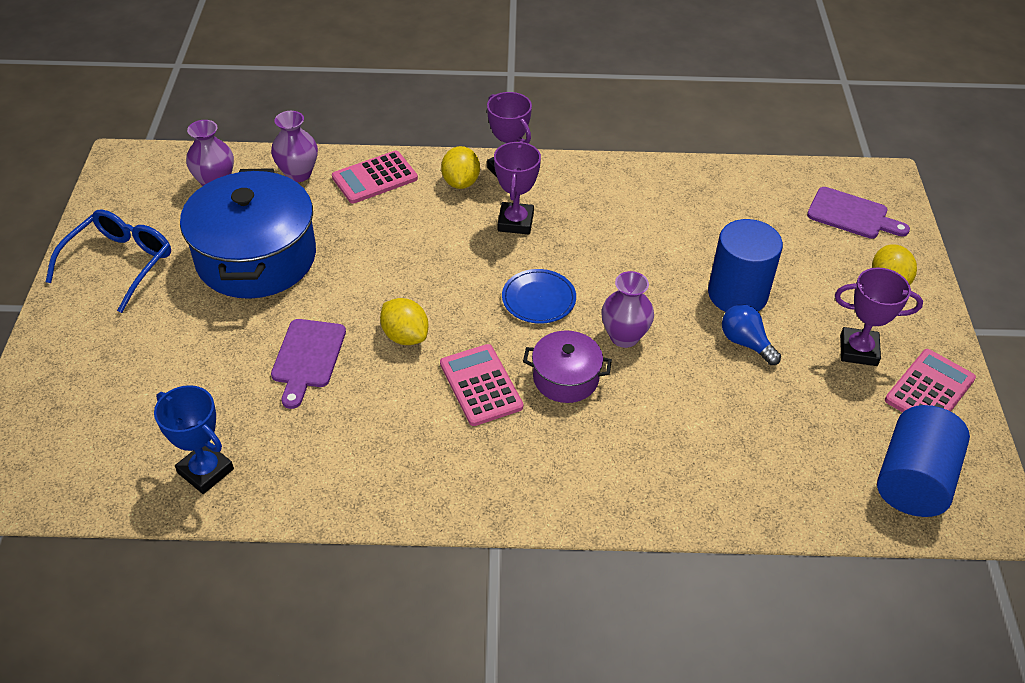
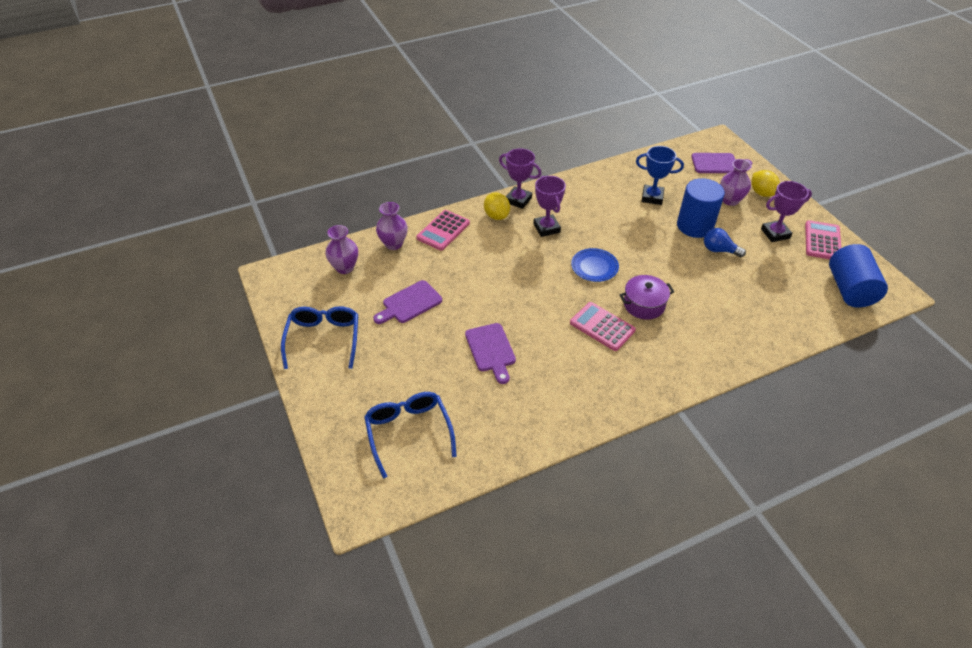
camera: 25 degrees left, 0 degrees up
blue trophy [154,385,234,494] -> blue trophy moved to [636,146,684,205]
blue pot [180,168,316,299] -> purple cutting board [373,280,442,324]
yellow lemon [380,298,429,345] -> none
purple vase [601,271,654,348] -> purple vase moved to [720,159,752,206]
none -> blue glasses [364,392,457,478]

